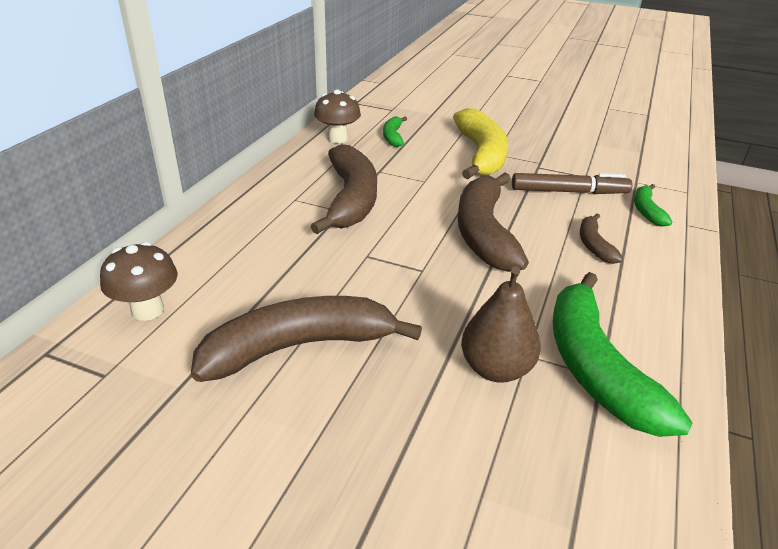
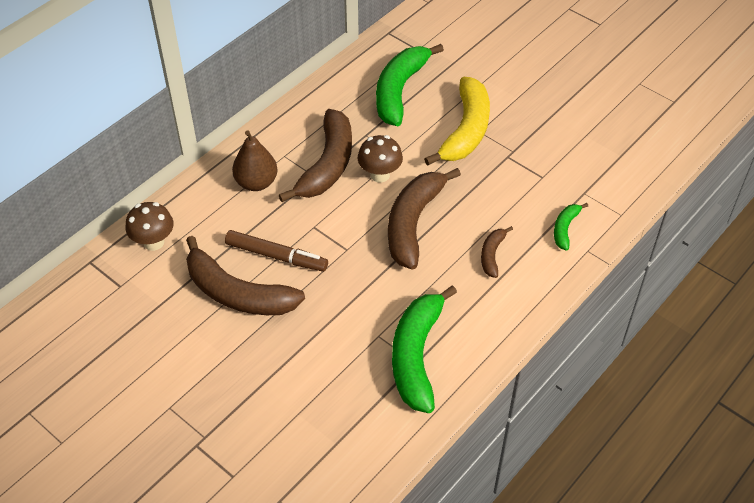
camera: 20 degrees right, 15 degrees up
brown banana [191,296,422,382] -> brown banana turned 150 degrees counterclockwise [186,236,305,315]
brown mushroom [314,90,361,143] -> brown mushroom moved to [358,135,403,182]
green banana [383,117,407,147] -> green banana [376,44,444,126], size x2.08
brown pear [461,266,541,383] -> brown pear moved to [232,130,278,191]
brown marker [512,173,633,194] -> brown marker moved to [225,230,328,272]

